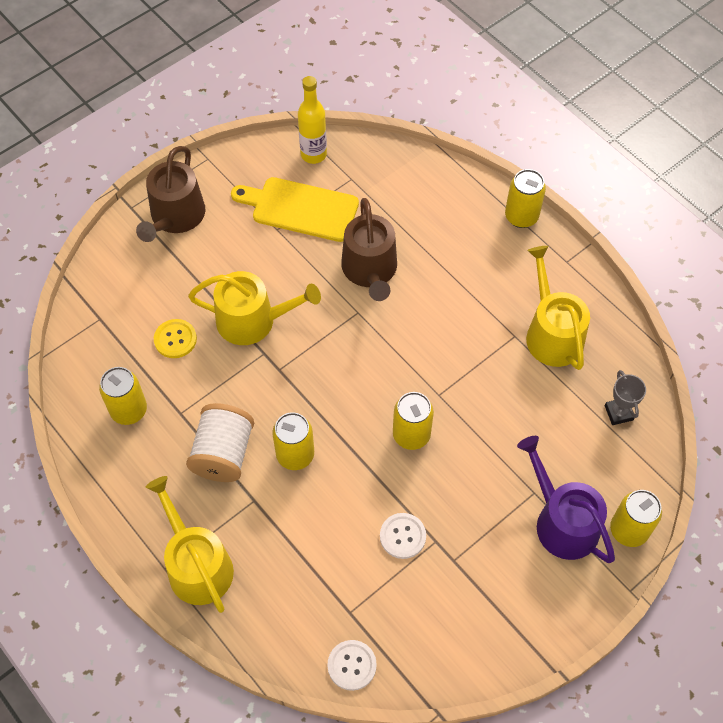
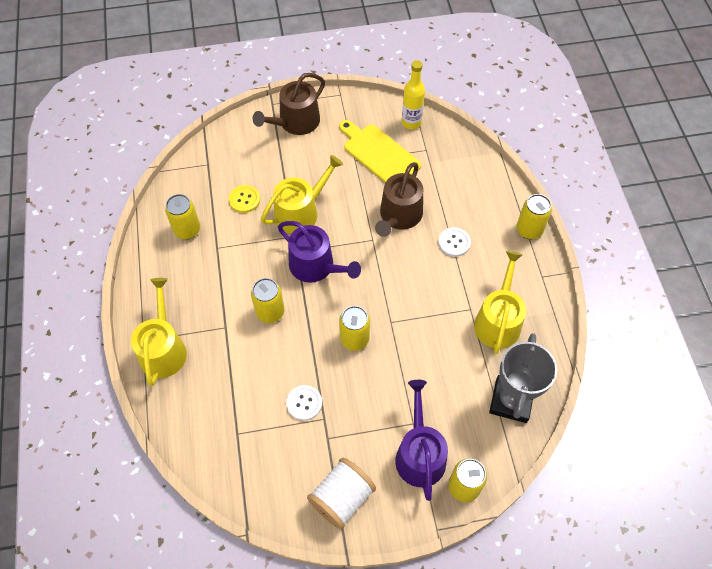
camera: 30 degrees right, 0 degrees up
white spool [186,403,254,482] -> white spool moved to [307,458,376,530]
yellow watering can [188,271,321,345] -> yellow watering can turned 75 degrees counterclockwise [261,155,343,234]
white button [327,640,377,691] -> white button moved to [438,227,471,257]
grey trophy [605,370,646,425] -> grey trophy [489,333,557,423], size x2.02
none -> purple watering can [278,221,361,283]

